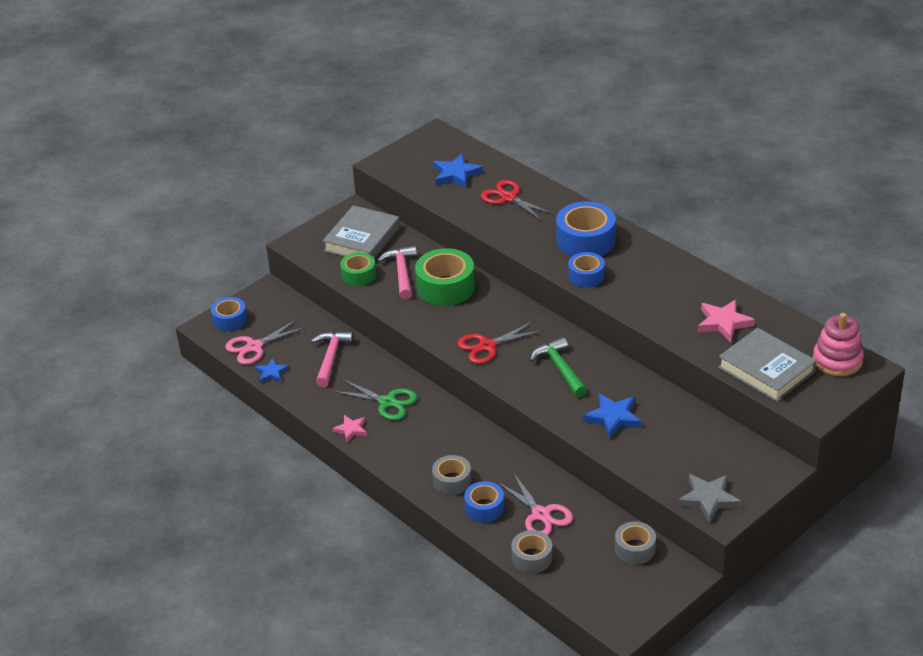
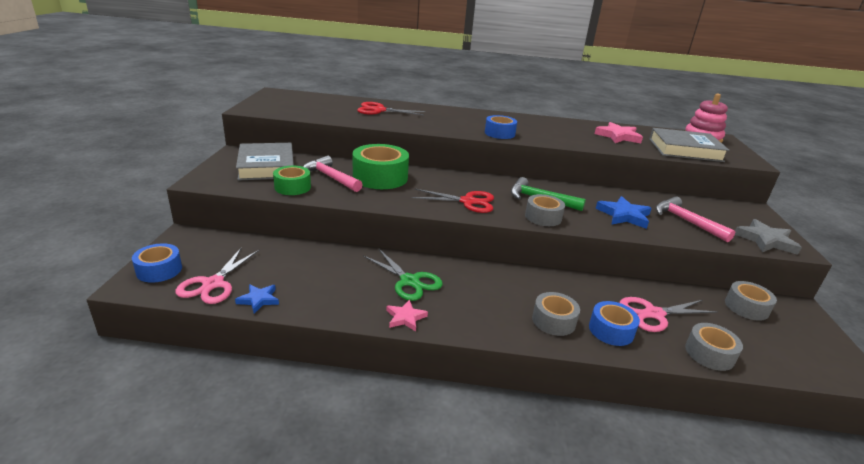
camera: 45 degrees left, 10 degrees down
pink hammer [311,331,354,387] -> pink hammer moved to [655,196,735,242]
green scissors [333,379,417,420] -> green scissors turned 60 degrees clockwise [363,248,443,301]
blue star [433,154,483,188] -> none
red scissors [458,321,543,364] -> red scissors turned 105 degrees counterclockwise [412,189,494,213]
pink scissors [497,473,573,536] -> pink scissors turned 150 degrees clockwise [620,297,717,332]
blue tape [556,201,616,256] -> none
none -> grey tape [525,194,565,226]

